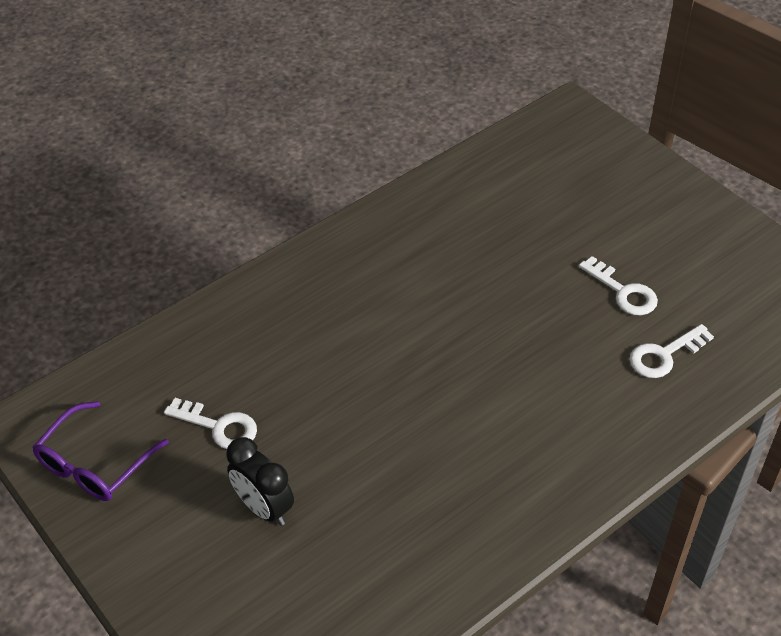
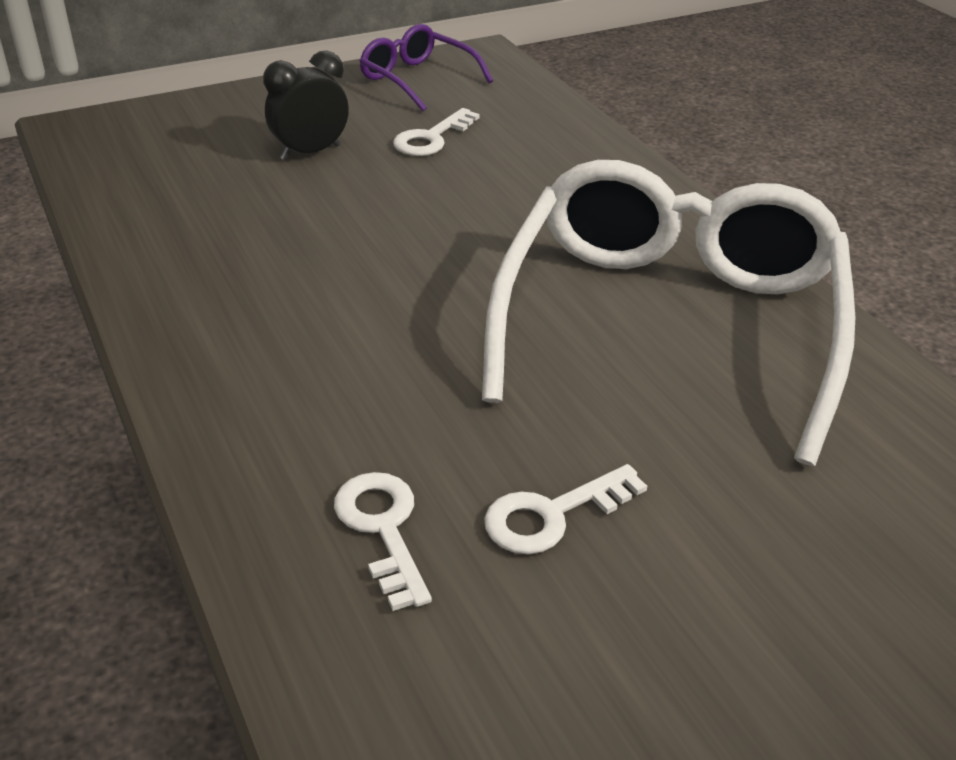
camera: 100 degrees right, 10 degrees down
none -> white glasses [482,160,855,466]

